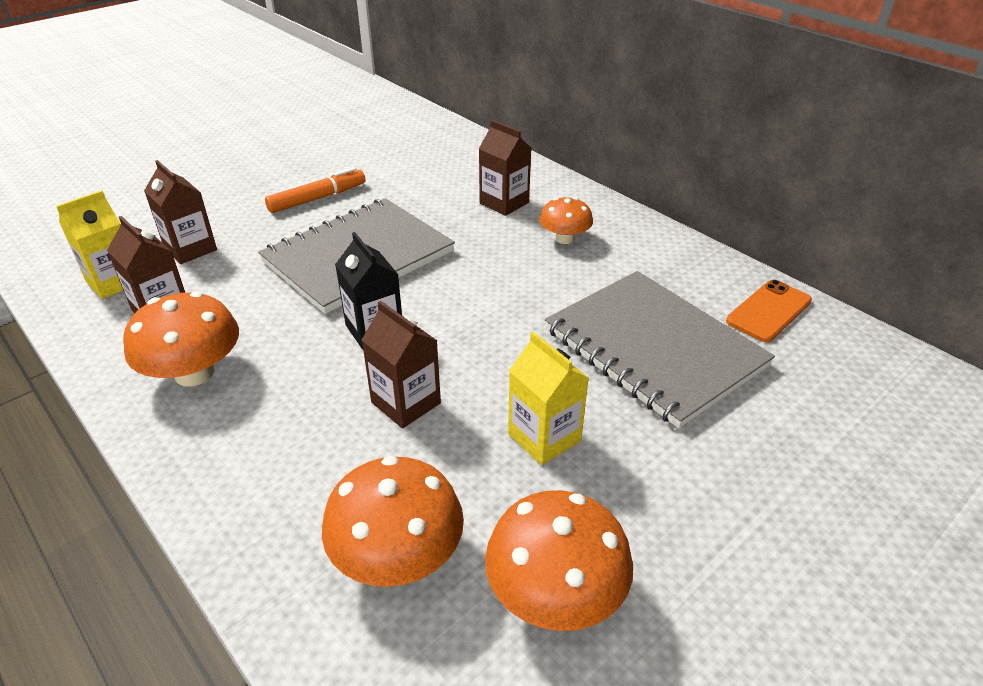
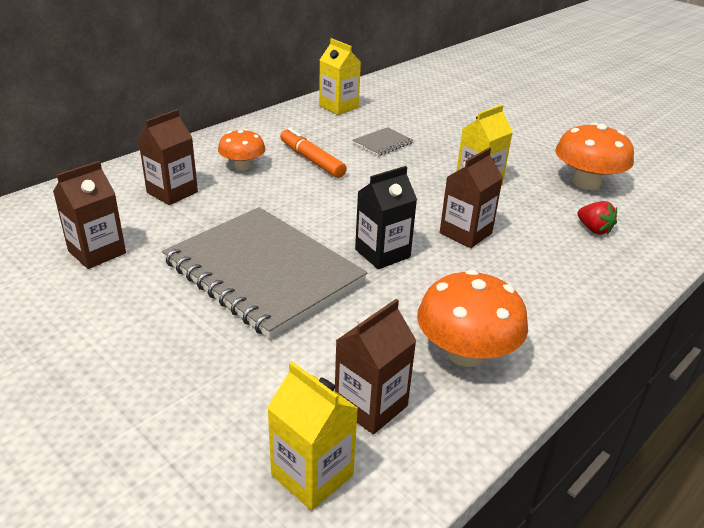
camera: 95 degrees left, 5 degrees down
brown carton [144,160,217,264] -> brown carton moved to [53,161,126,269]
orange marker [265,167,366,213] -> orange marker moved to [280,128,347,178]
orange mushroom [322,456,464,587] -> red strawberry [577,201,617,235]
grey notebook [545,271,775,428] -> grey notebook [353,127,413,156], size x0.40
orange phone [726,280,812,342] -> yellow carton [319,38,361,115]

